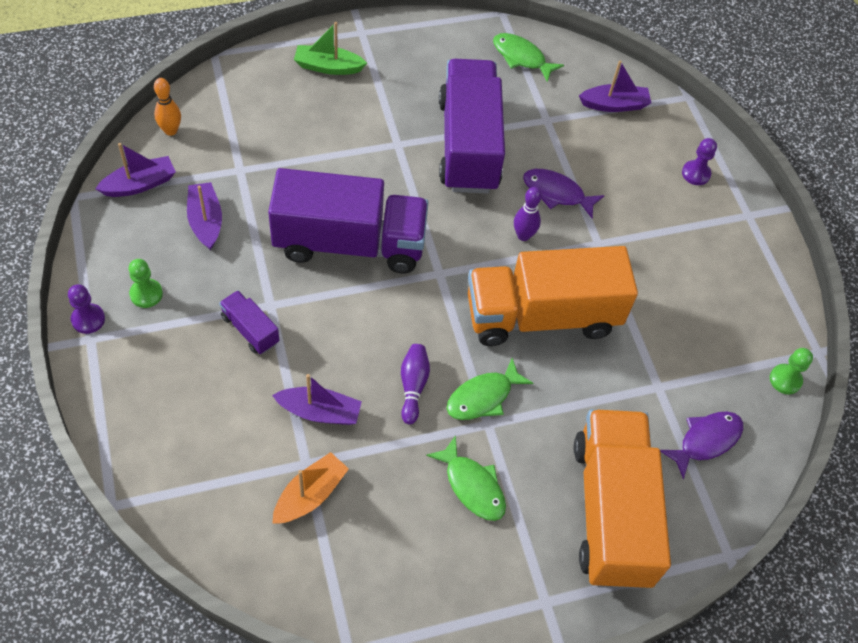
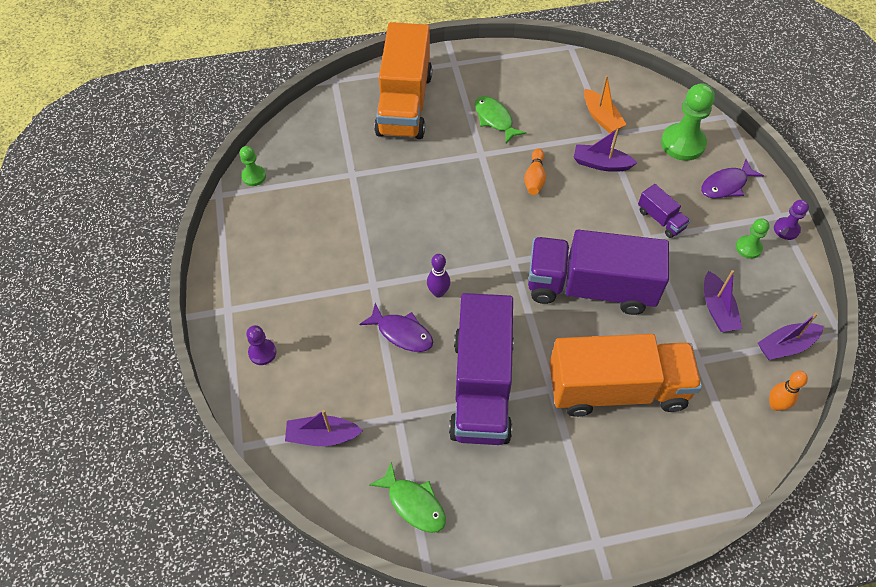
camera: 170 degrees left, 0 degrees up
orange boat [272,452,349,524] -> orange boat turned 75 degrees counterclockwise [584,75,627,133]
green boat [294,22,367,75] -> none
purple bowling pin [401,344,430,424] -> orange bowling pin [524,148,546,195]
green fish [446,358,533,420] -> none
orange truck [468,246,638,346] -> orange truck moved to [549,334,702,417]
purple fish [660,411,743,479] -> purple fish moved to [701,159,764,198]
none -> green pawn [661,83,715,161]

